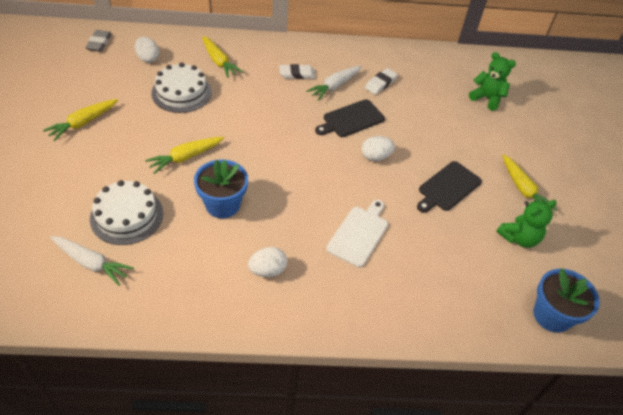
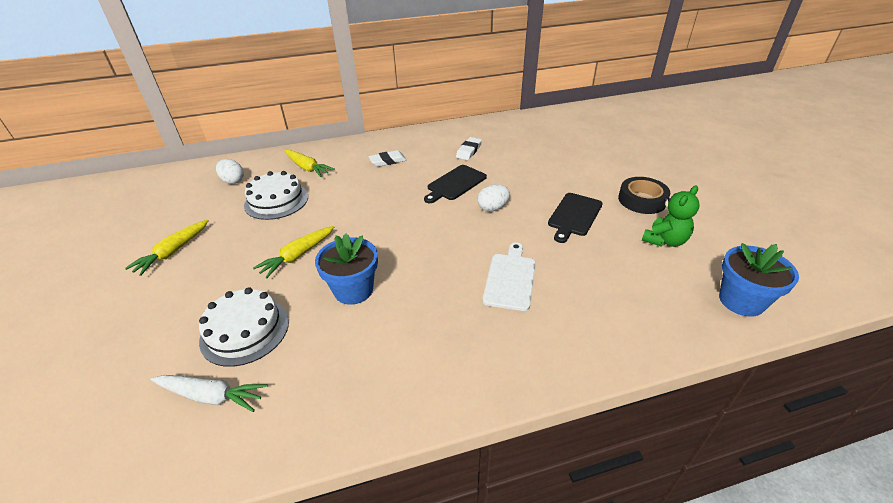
camera: 10 degrees left, 10 degrees down
grey eraser [85,30,112,52] -> none
white egg [248,247,287,277] -> none
white carrot [306,66,362,100] -> none
green teddy bear [469,52,516,111] -> none
yellow carrot [502,154,557,210] -> black tape [618,177,670,214]

